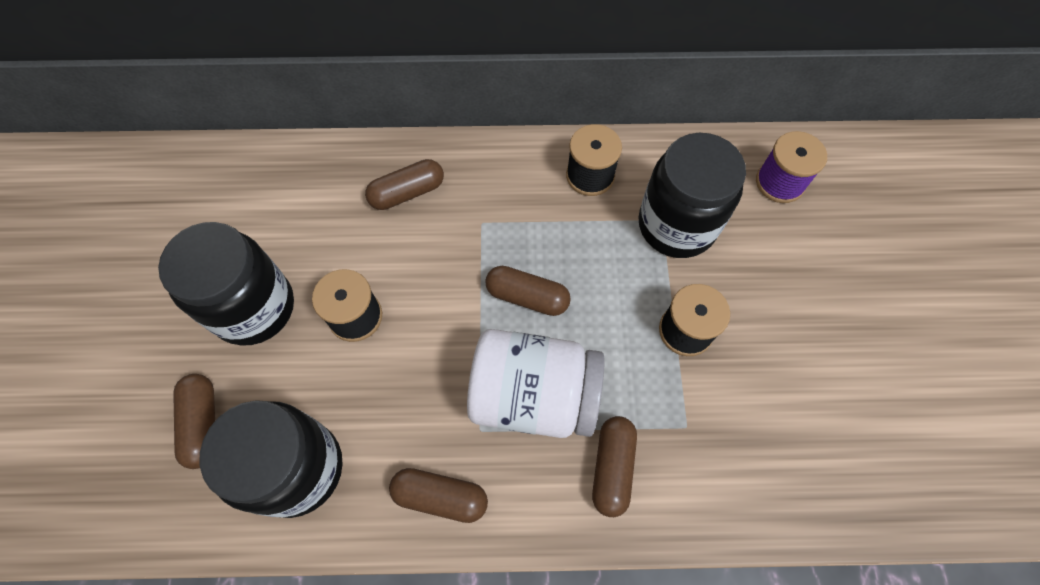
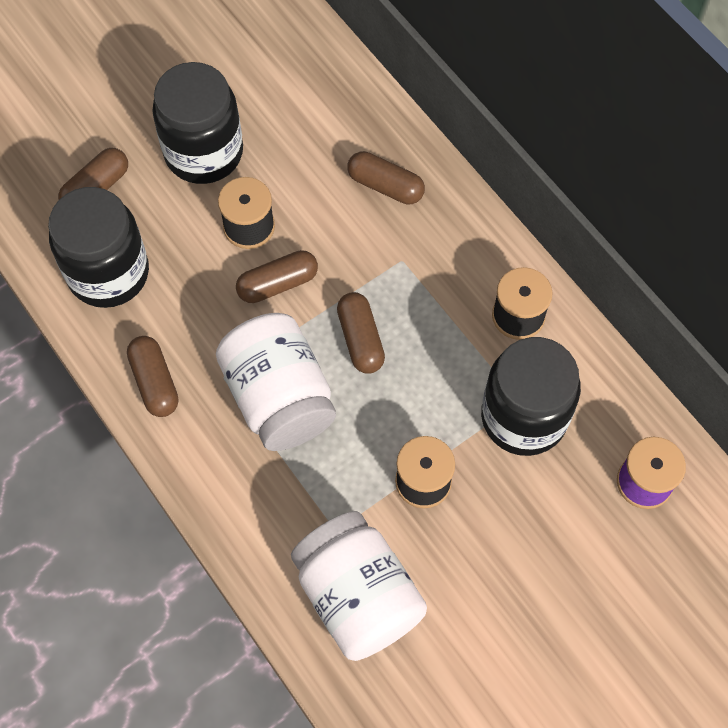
camera: 55 degrees right, 0 degrees up
brown capsule [592,416,637,517] -> brown capsule moved to [236,250,318,303]
none -> white jar [291,511,427,661]

